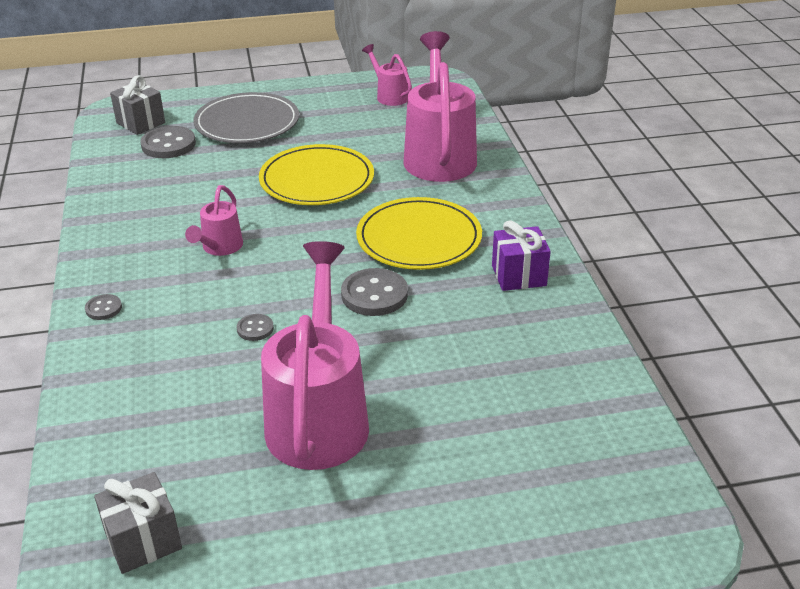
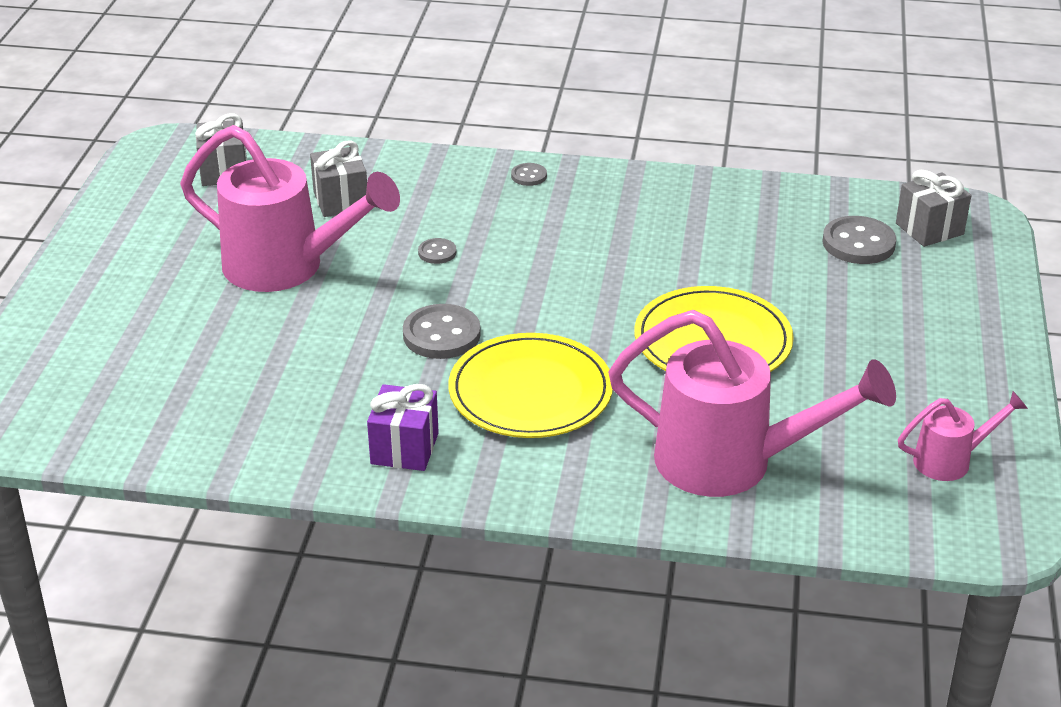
camera: 110 degrees right, 0 degrees up
pink watering can [185,185,243,256] -> none
grey plate [193,92,299,143] -> none
none -> grey gift [310,140,367,217]

